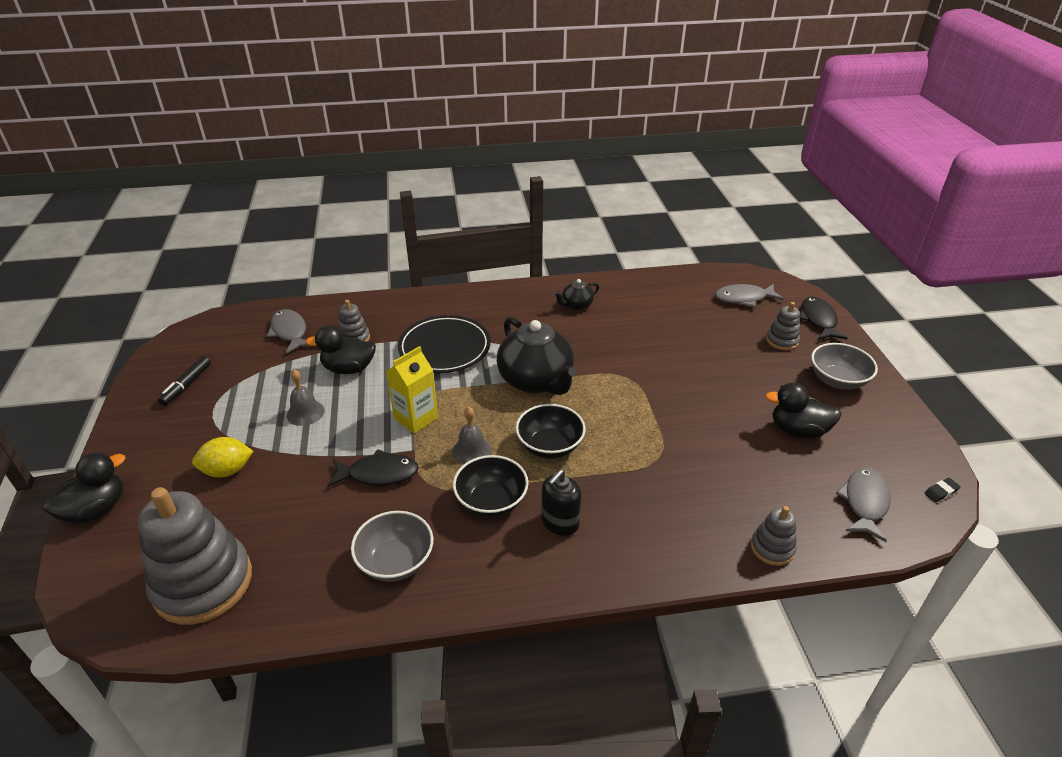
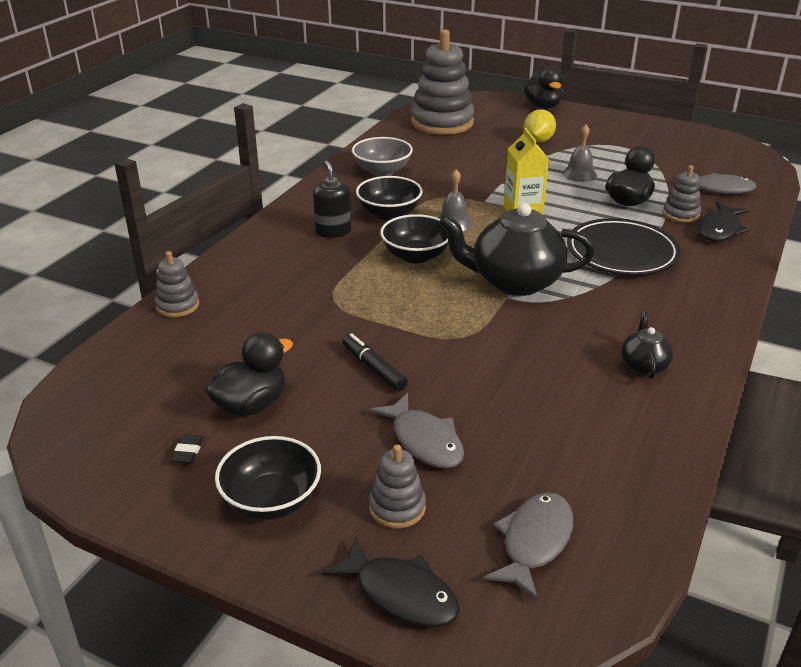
camera: 125 degrees right, 5 degrees down
black marker [158,356,211,406] -> black marker moved to [342,333,408,391]
black fish [327,449,419,487] -> black fish moved to [698,202,750,242]
grey bowl [811,343,878,390] -> black bowl [215,436,321,520]
grey fish [836,468,891,542] -> grey fish moved to [370,393,464,469]
black eraser [924,478,961,502] -> black eraser moved to [171,434,204,464]

